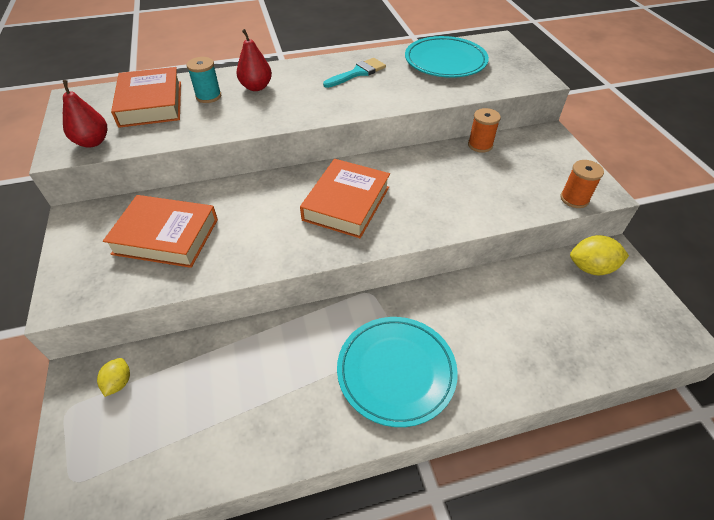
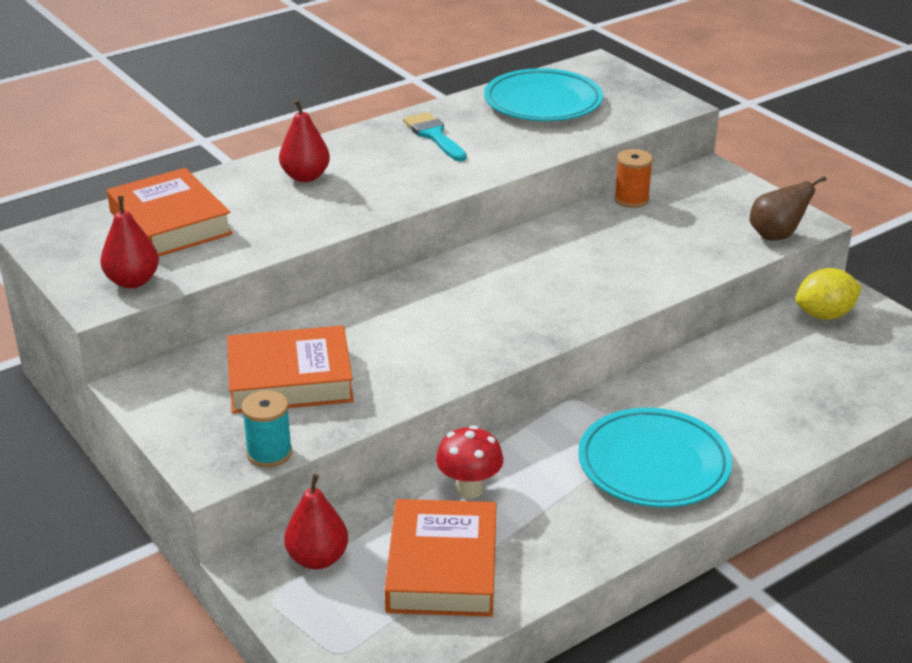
camera: 20 degrees left, 15 degrees down
yellow lemon [97,358,130,397] -> red pear [284,474,348,569]
turquoise spool [187,57,221,103] -> turquoise spool moved to [241,390,292,468]
orange book [300,159,390,238] -> orange book moved to [385,499,497,617]
turquoise brush [323,58,386,88] -> turquoise brush turned 60 degrees counterclockwise [403,112,467,161]
orange spool [560,160,604,208] -> brown pear [750,176,827,241]
none -> red mushroom [436,425,503,499]

